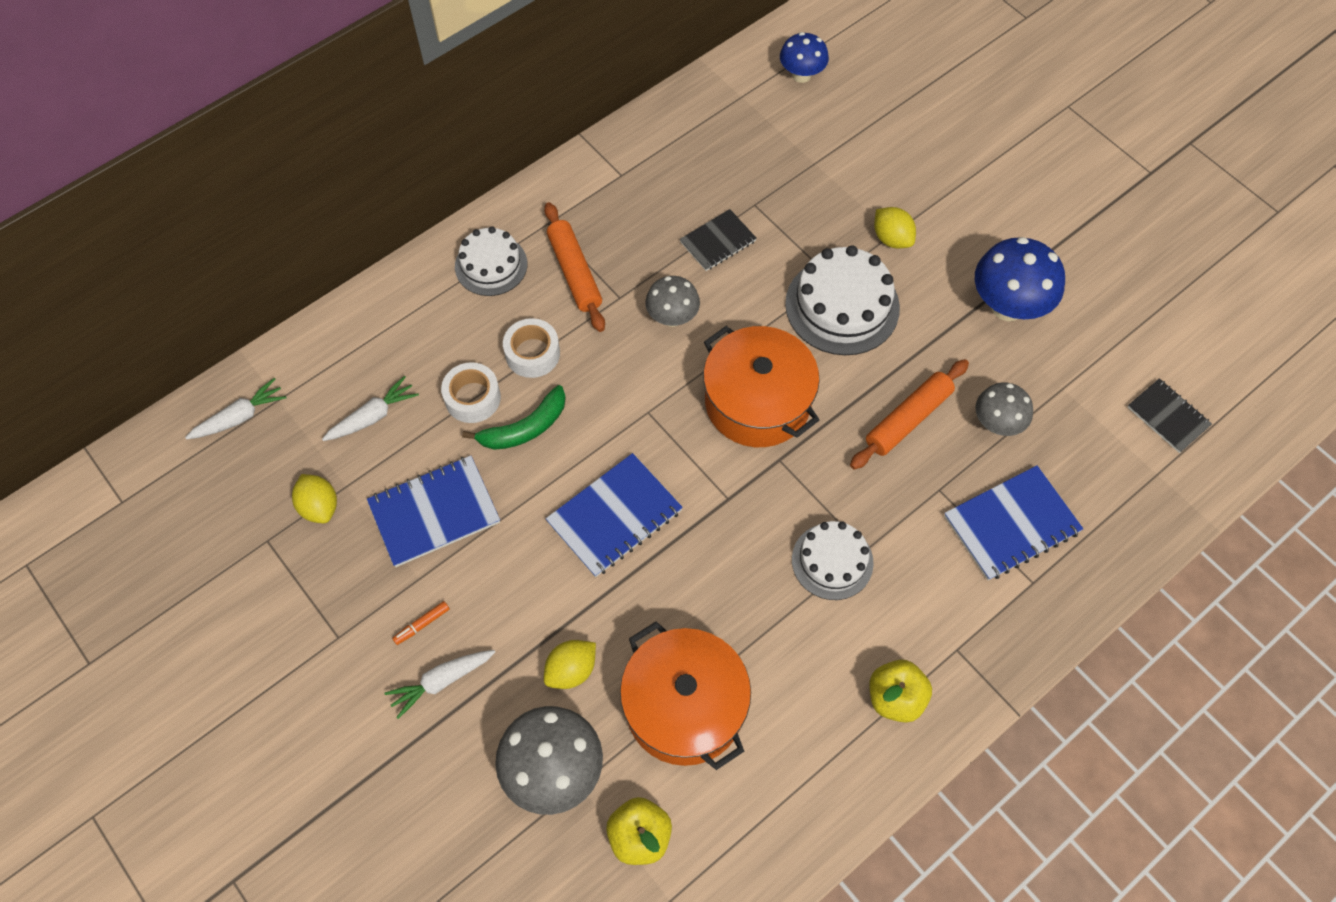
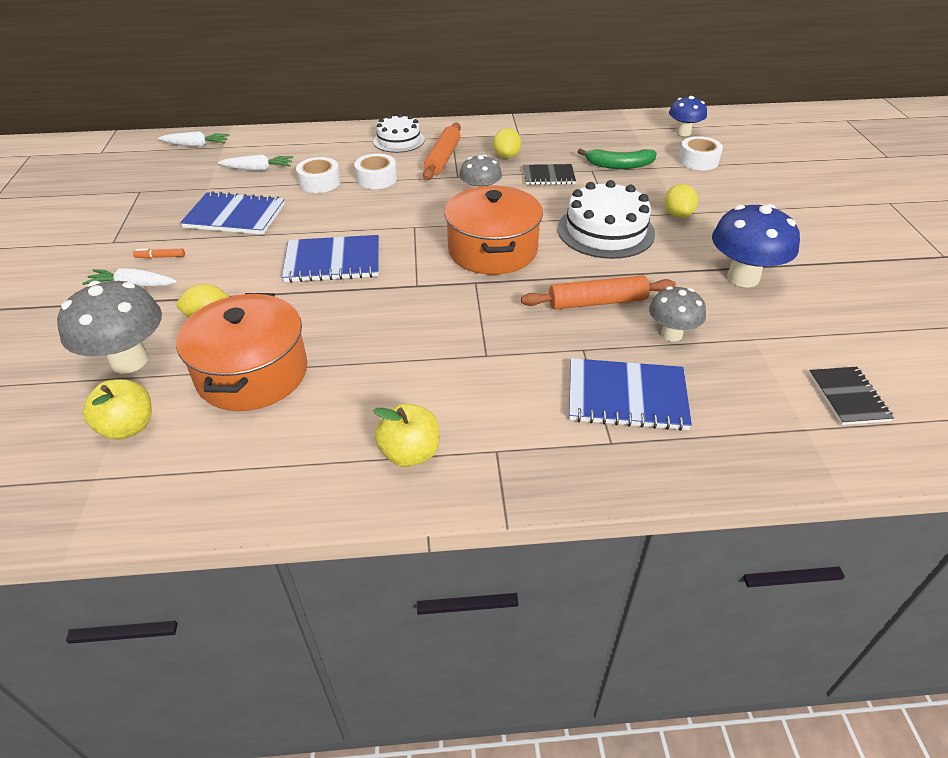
camera: 35 degrees right, 20 degrees down
yellow lemon [292,474,337,523] -> yellow lemon moved to [493,128,521,159]
green banana [462,385,566,450] -> green banana moved to [577,149,657,169]
white cake [792,521,874,600] -> none
none -> white tape [679,136,723,170]

